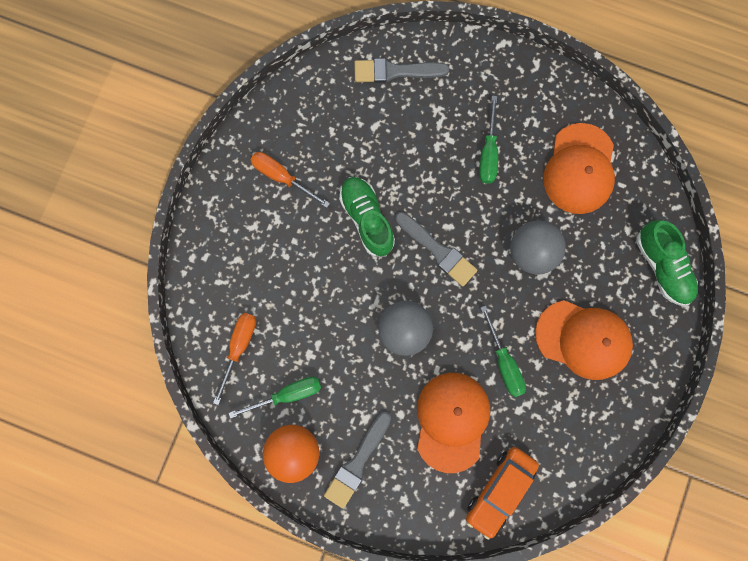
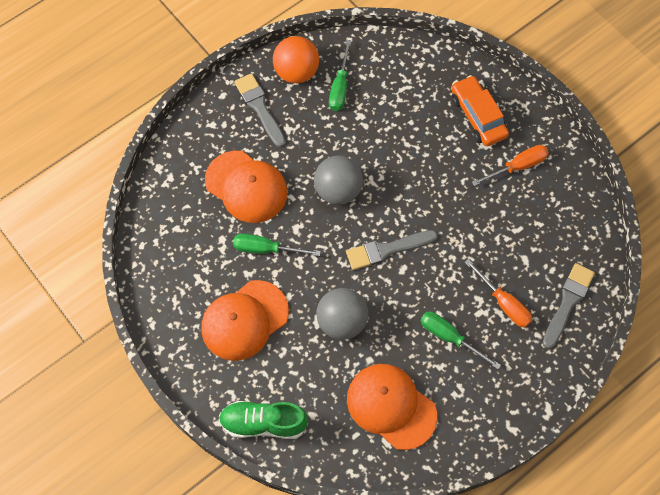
camera: 120 degrees right, 15 degrees down
orange screwdriver [213,313,256,405] -> orange screwdriver moved to [465,259,532,328]
green shoe [339,177,395,256] -> none
orange car [466,447,539,540] -> orange car moved to [451,75,509,146]

